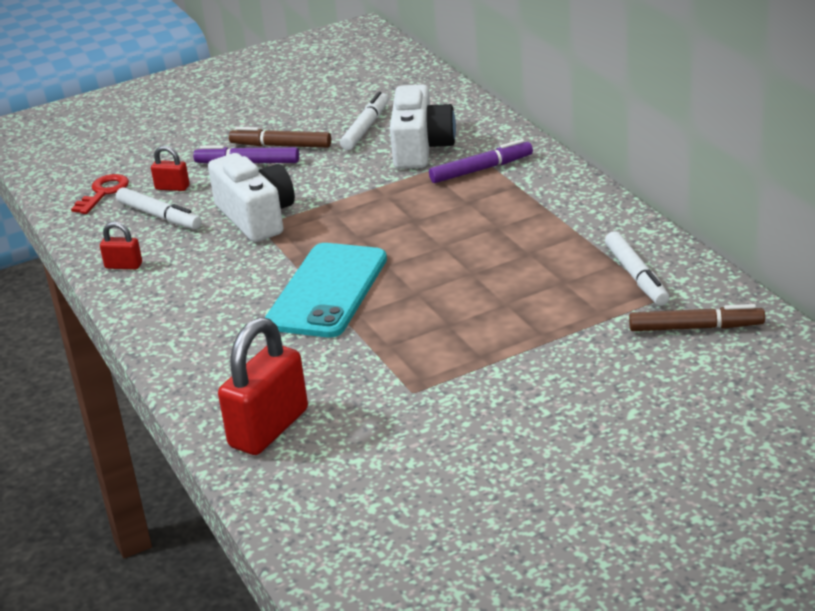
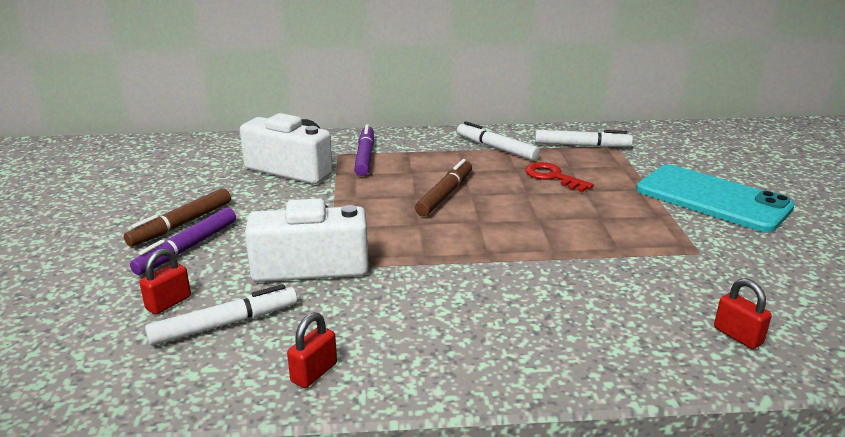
camera: 70 degrees left, 5 degrees down
red key [71,174,129,214] -> red key moved to [525,162,594,192]
red padlock [218,317,308,455] -> red padlock [714,278,772,349], size x0.48
turquoise phone [265,243,387,338] -> turquoise phone moved to [636,164,795,233]
white marker [340,91,388,150] -> white marker moved to [457,121,540,160]
brown marker [629,304,765,331] -> brown marker moved to [415,159,472,216]

